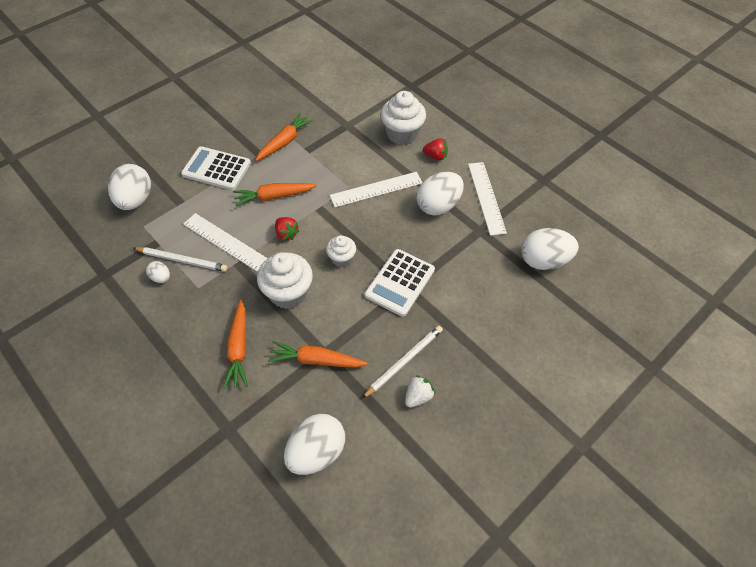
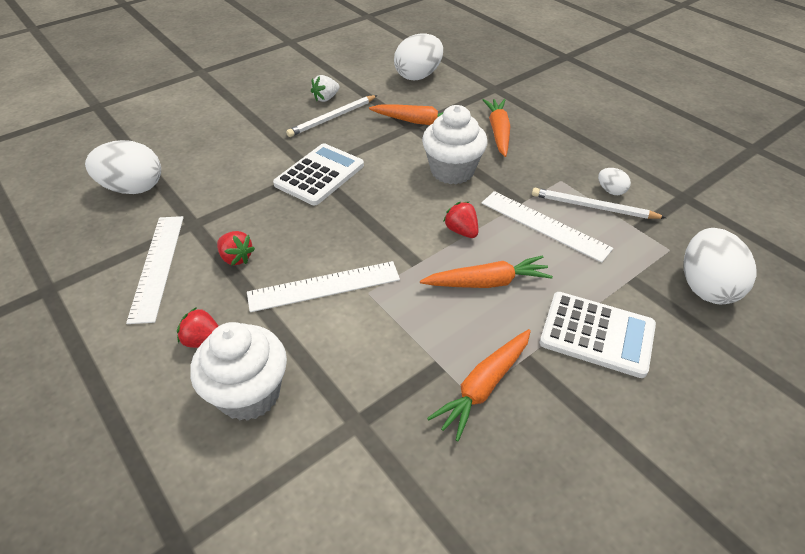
camera: 175 degrees left, 10 degrees down
white cupcake [326,235,356,267] -> none
white egg [417,172,464,216] -> red strawberry [217,231,255,266]

